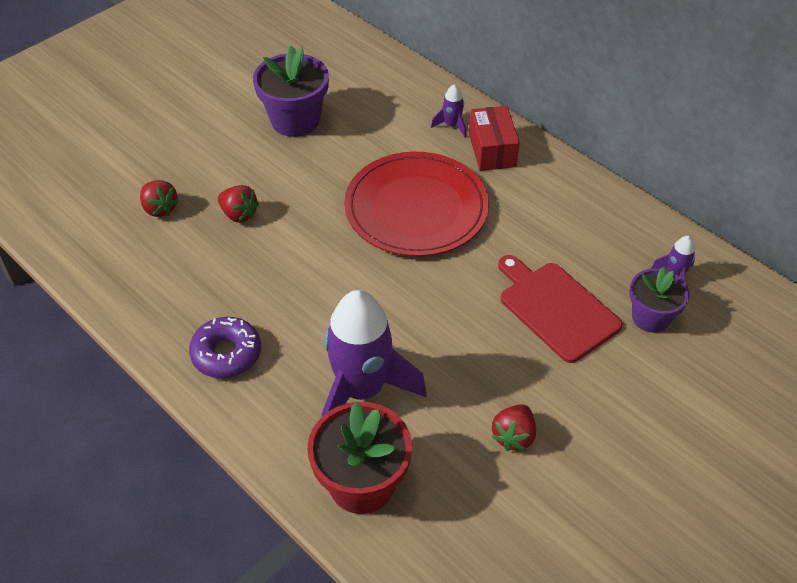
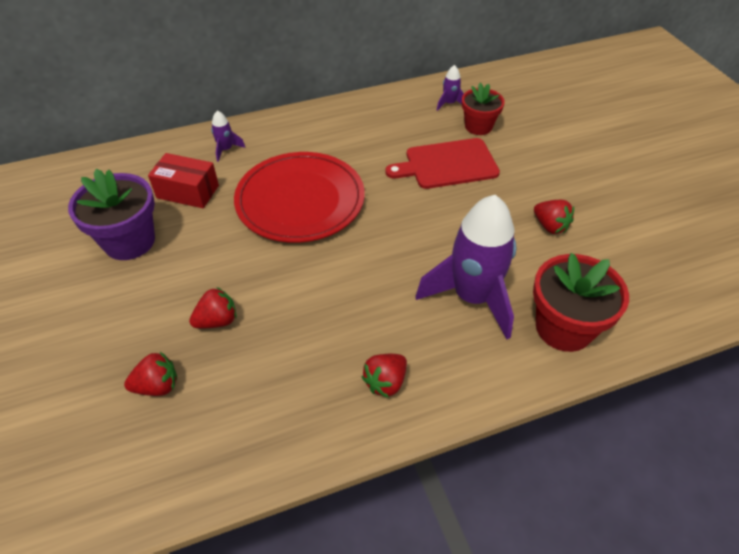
camera: 65 degrees left, 0 degrees up
purple donut [189,317,261,378] -> red strawberry [362,354,407,398]
red box [469,106,520,171] -> red box moved to [148,153,219,208]
purple flower pot [629,267,690,333] -> red flower pot [462,83,505,135]

